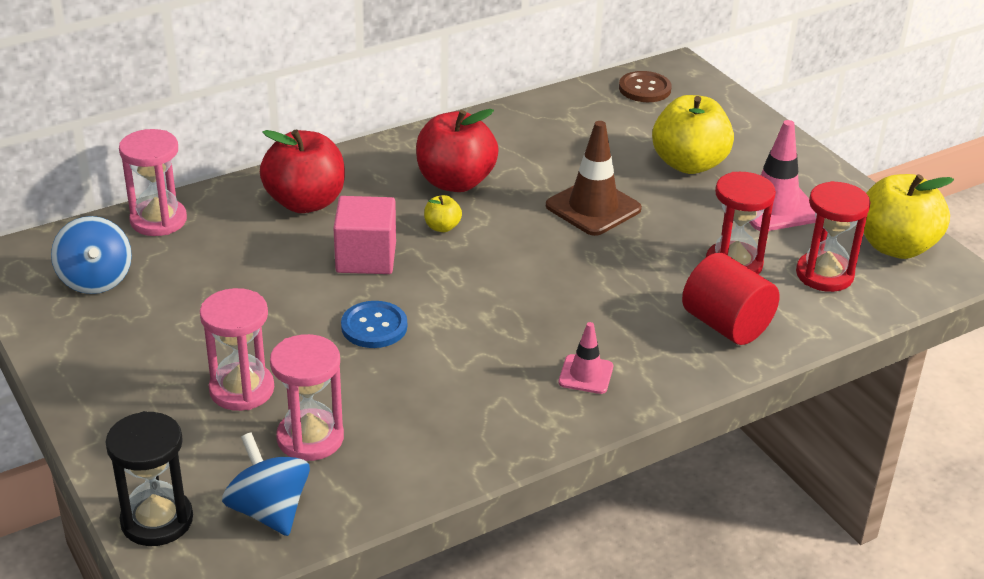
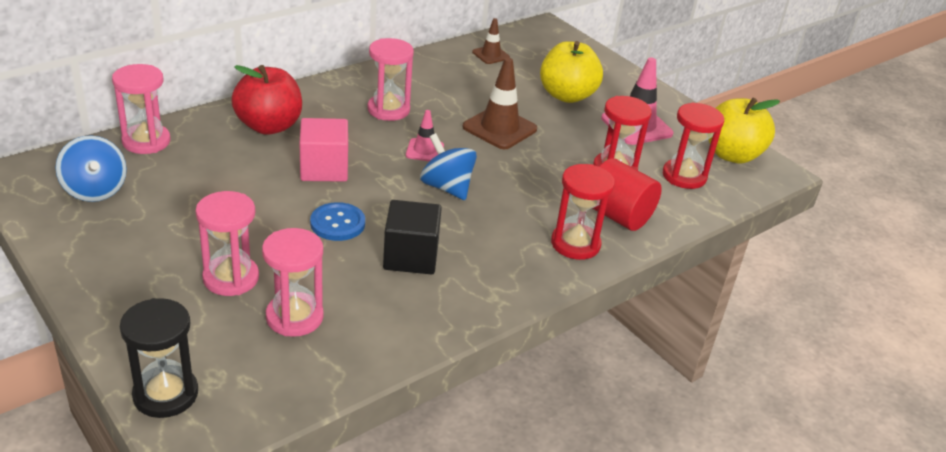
camera: 10 degrees left, 0 degrees up
blue spinning top [222,432,310,536] -> blue spinning top moved to [420,133,477,200]
red apple [416,109,499,192] -> pink hourglass [367,38,414,121]
yellow apple [424,195,462,232] -> none
pink traffic cone [559,322,613,394] -> pink traffic cone moved to [406,110,444,161]
brown button [619,71,671,102] -> none
none -> black cube [383,200,442,274]
none -> brown traffic cone [472,18,510,64]
none -> red hourglass [551,164,615,260]

